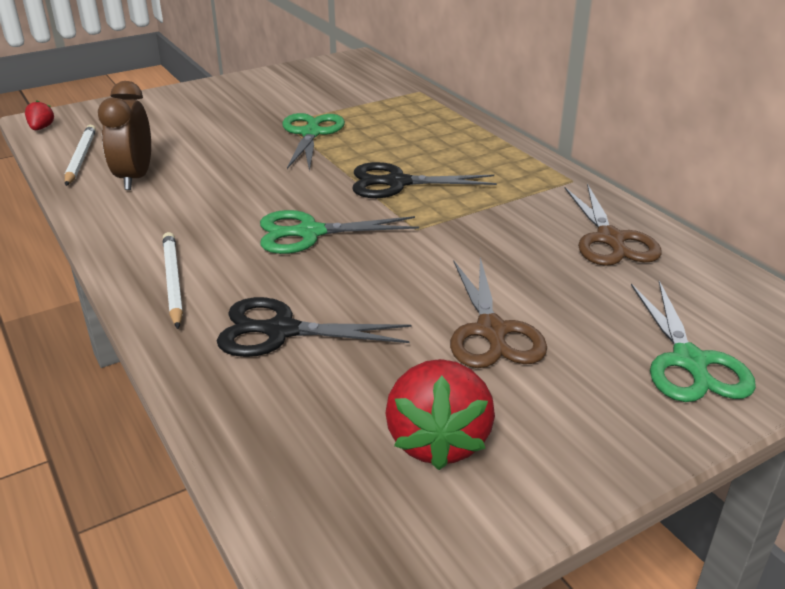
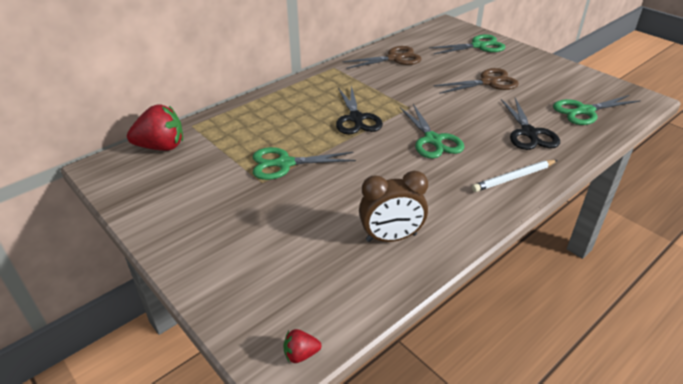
camera: 100 degrees left, 5 degrees up
white pencil [65,125,96,186] -> none
red strawberry [385,359,495,470] -> red strawberry moved to [127,104,183,151]
none -> green scissors [553,95,641,125]

